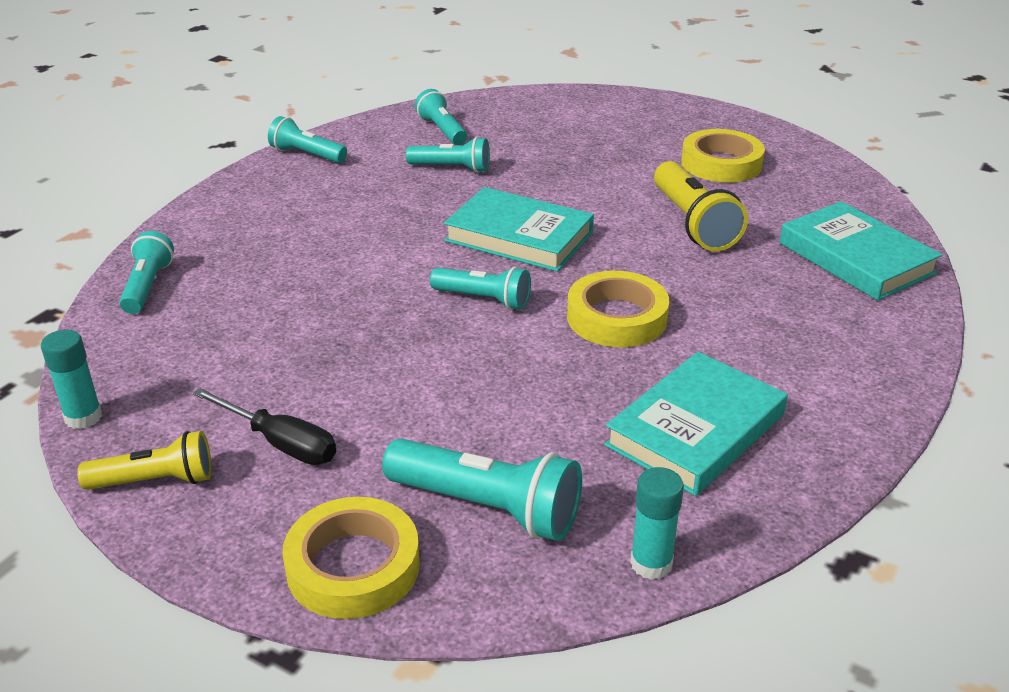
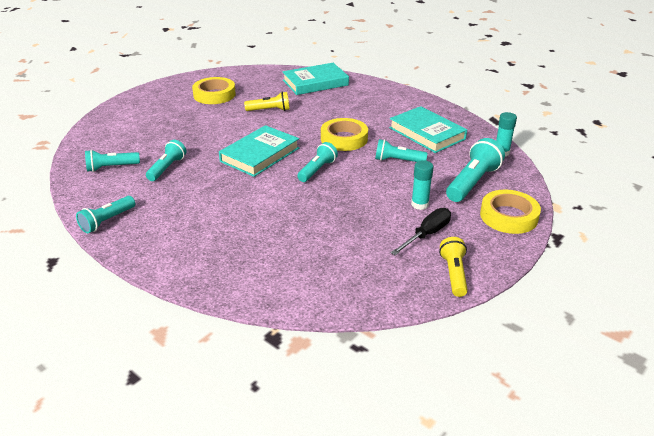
camera: 80 degrees left, 0 degrees up
turquoise glue stick [41,330,102,429] -> turquoise glue stick moved to [411,160,434,210]
turquoise flashlight [119,231,174,314] -> turquoise flashlight moved to [375,139,428,162]
yellow flashlight [654,161,748,251] -> yellow flashlight [244,92,290,111], size x0.65

